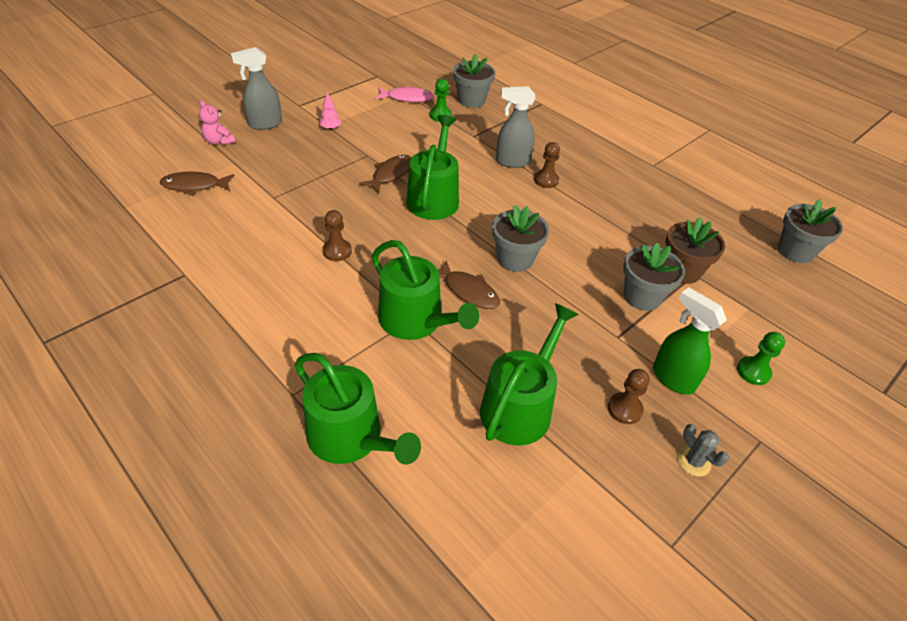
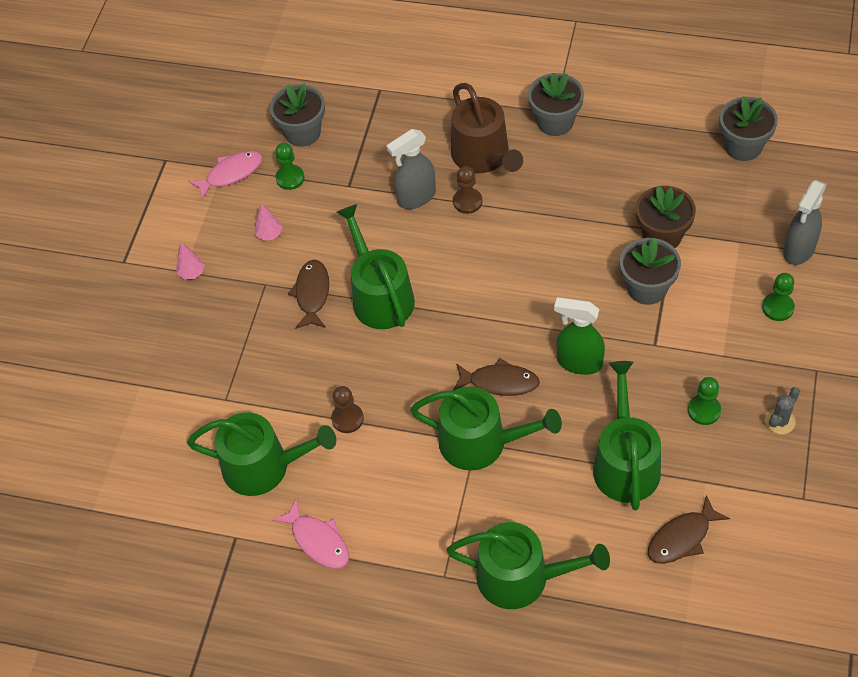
camera: 25 degrees left, 10 degrees up
brown fish [160,172,235,196] -> brown fish moved to [648,495,730,564]
pink teddy bear [199,100,235,145] -> none
grey spray bottle [230,47,282,130] -> grey spray bottle moved to [783,180,827,265]
grey flower pot [492,205,549,272] -> grey flower pot moved to [528,73,584,136]
brown pawn [608,369,650,424] -> green pawn [688,377,721,425]
green spray bottle [653,287,727,395] -> green spray bottle moved to [554,297,605,375]
grey cactus [677,424,729,477] -> grey cactus turned 75 degrees counterclockwise [765,387,800,434]
none -> green watering can [187,412,336,496]
none -> pink tree [254,203,282,240]
none -> pink fish [273,498,349,569]
none -> brown watering can [451,83,523,173]

